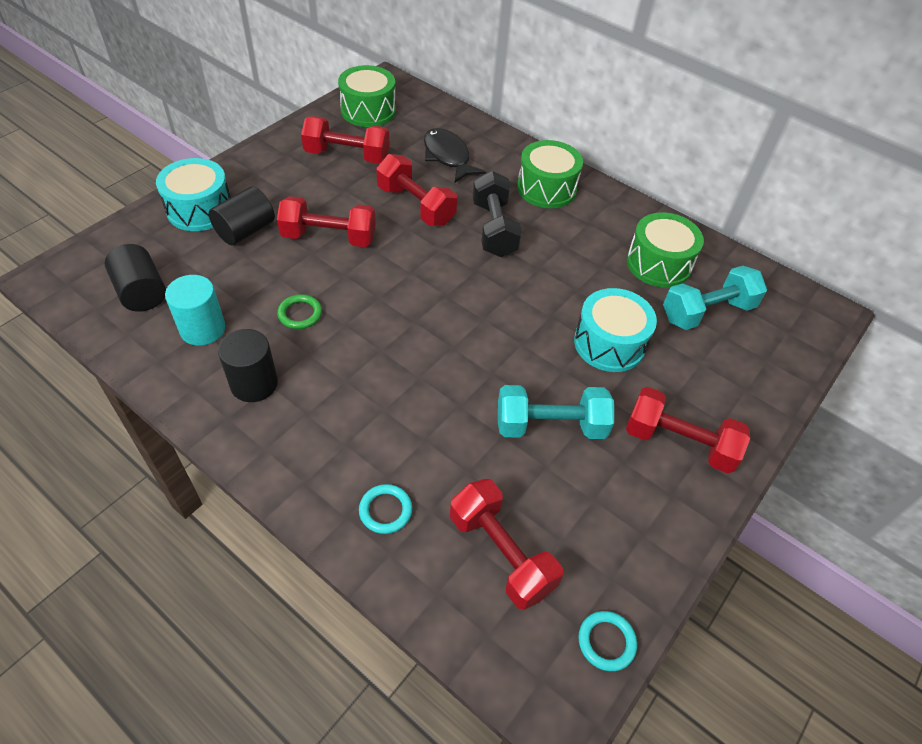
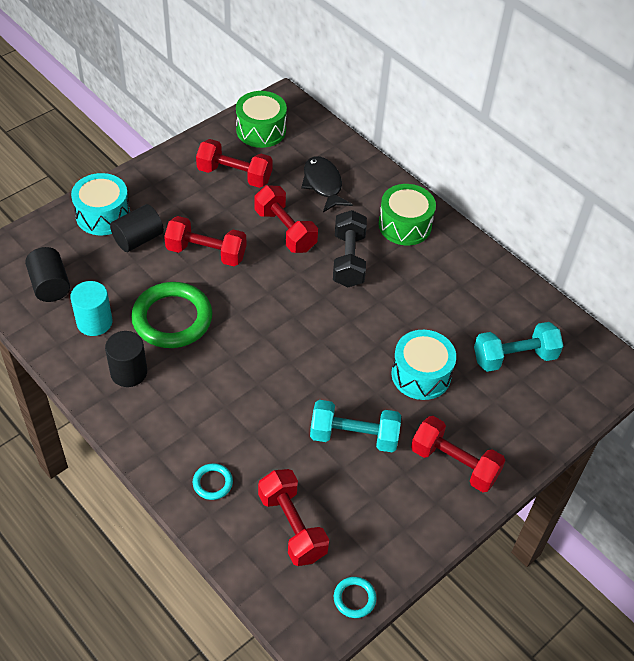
camera: 10 degrees right, 0 degrees up
green ring [277,294,322,329] -> green ring [131,282,213,348], size x2.23
green drum [627,212,704,288] -> none

